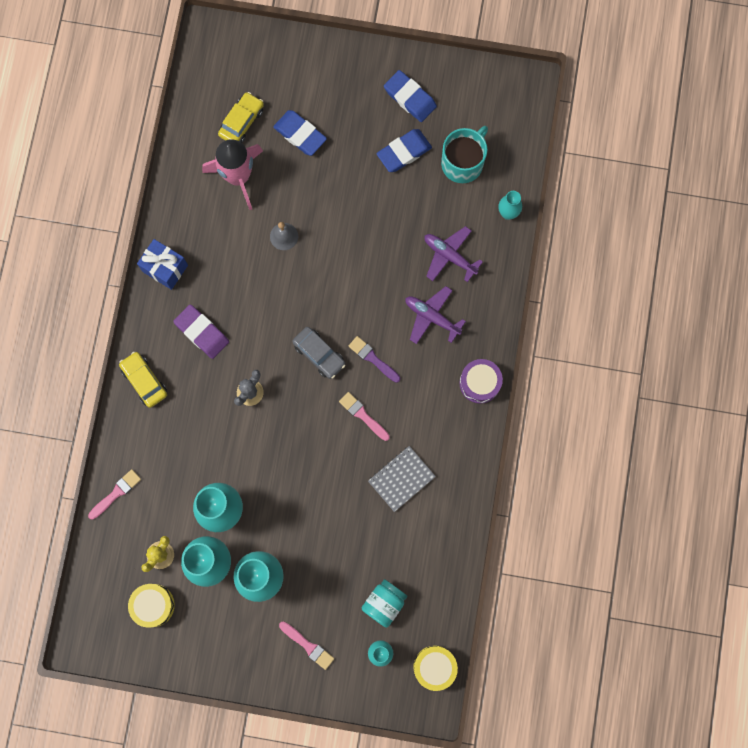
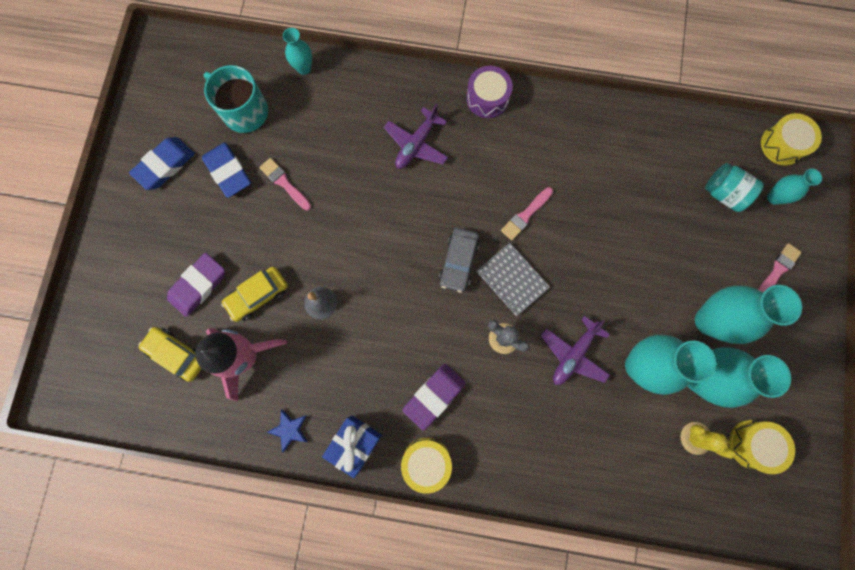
camera: 90 degrees left, 0 degrees up
pink brush [88,469,141,519] -> pink brush moved to [259,158,311,211]
yellow car [119,351,167,408] -> yellow car moved to [221,267,288,322]
blue eraser [273,110,327,156] -> purple eraser [167,253,225,317]
grey car [292,327,345,379] -> grey car turned 150 degrees clockwise [439,228,479,293]
purple brush [348,336,400,383] -> none
grey notebook [368,446,436,512] -> grey notebook moved to [476,243,550,316]
purple plane [425,226,483,282] -> purple plane moved to [541,316,610,385]
none -> blue star [267,409,308,453]
none -> yellow drum [401,438,452,494]

